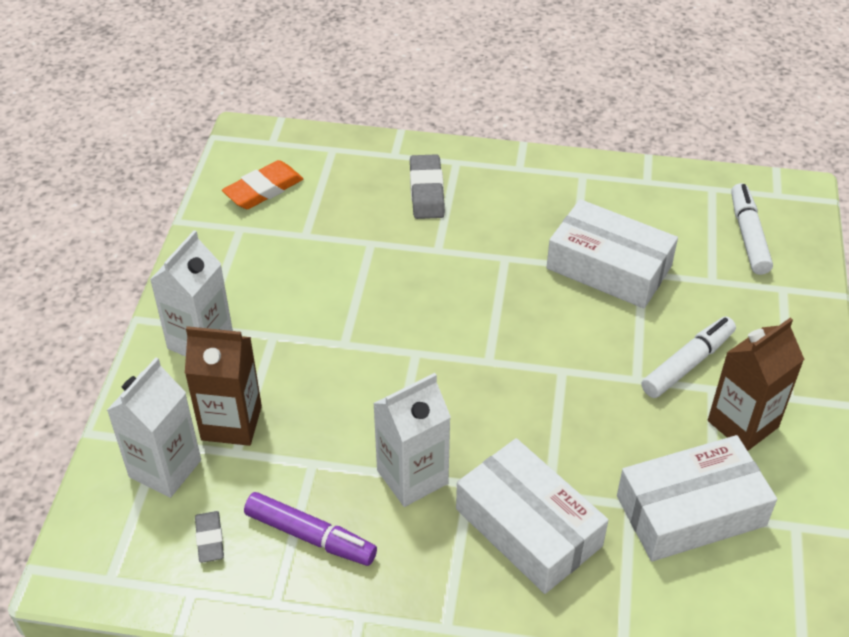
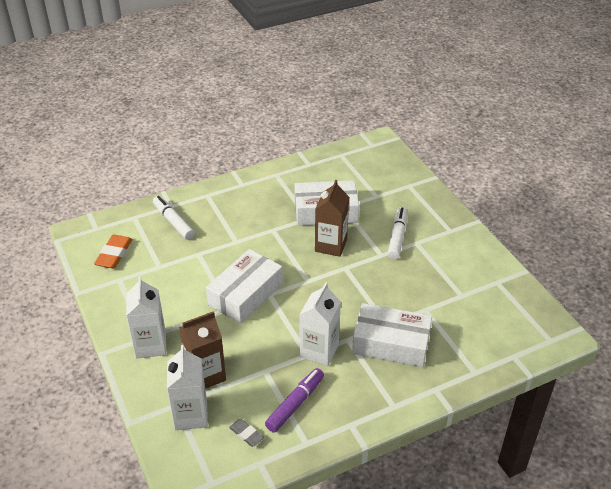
camera: 35 degrees left, 5 degrees down
purple marker [244,492,377,566] -> purple marker turned 45 degrees counterclockwise [265,368,324,433]
grey eraser [410,154,445,219] -> none
white box [617,435,777,561] -> white box moved to [206,249,283,324]
brown carton [708,318,804,451] -> brown carton moved to [315,180,349,257]
white marker [731,183,773,275] -> white marker moved to [153,196,195,240]

